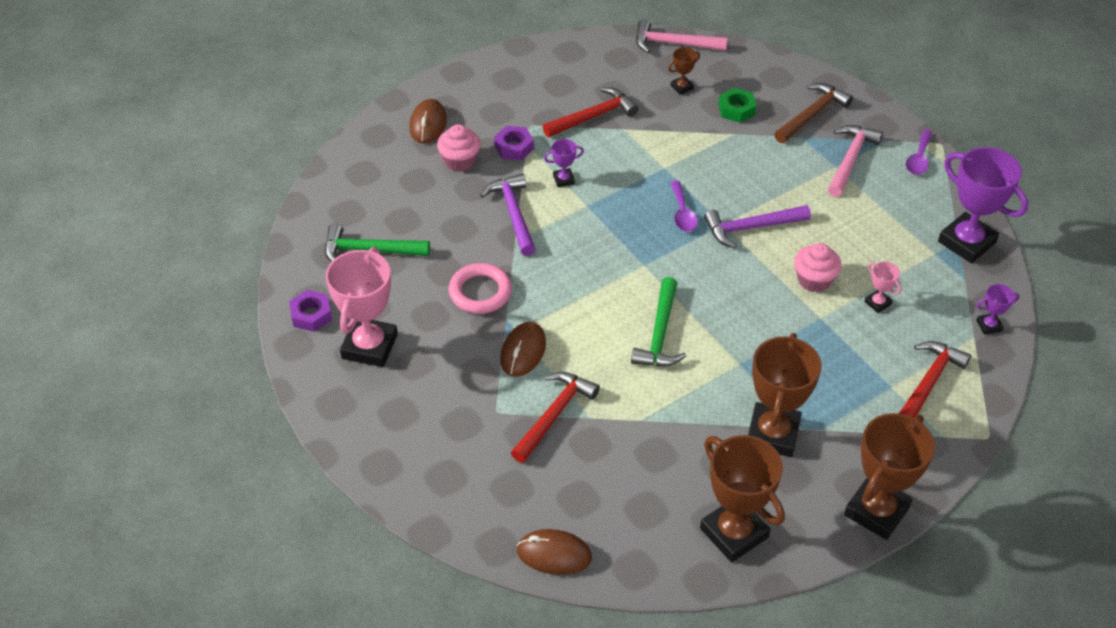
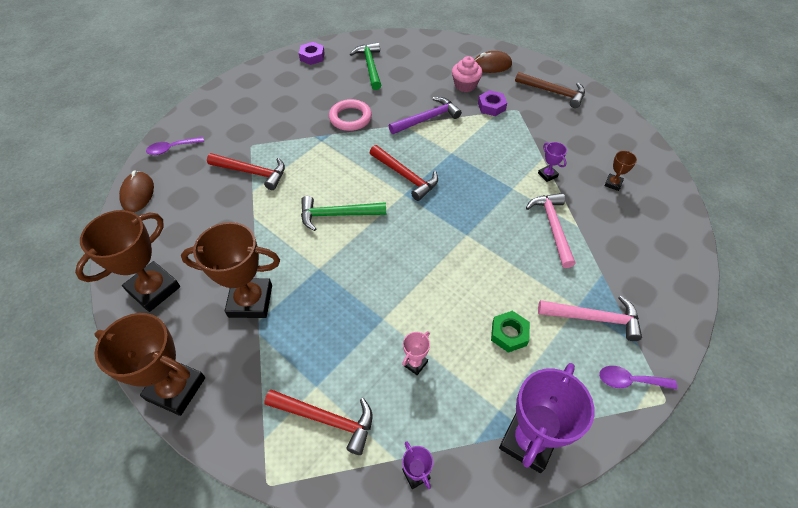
camera: 75 degrees right, 5 degrees up
pink trophy [326,247,398,367] -> none
brown mouse [500,322,546,377] -> none
red hammer [543,87,638,137] -> red hammer moved to [370,145,438,201]
purple trophy [544,139,584,187] -> purple trophy moved to [538,142,567,182]
pink hammer [636,19,728,53] -> pink hammer moved to [526,193,575,268]
brown trophy [668,47,700,95] -> brown trophy turned 75 degrees clockwise [605,151,637,191]
purple spoon [670,181,698,232] -> purple spoon moved to [146,137,204,155]
purple hammer [704,205,811,248] -> none
green nut [719,88,756,123] -> green nut moved to [491,311,530,353]
brown hammer [774,83,853,143] -> brown hammer moved to [515,72,585,108]
pink cupcake [794,243,842,292] -> none

